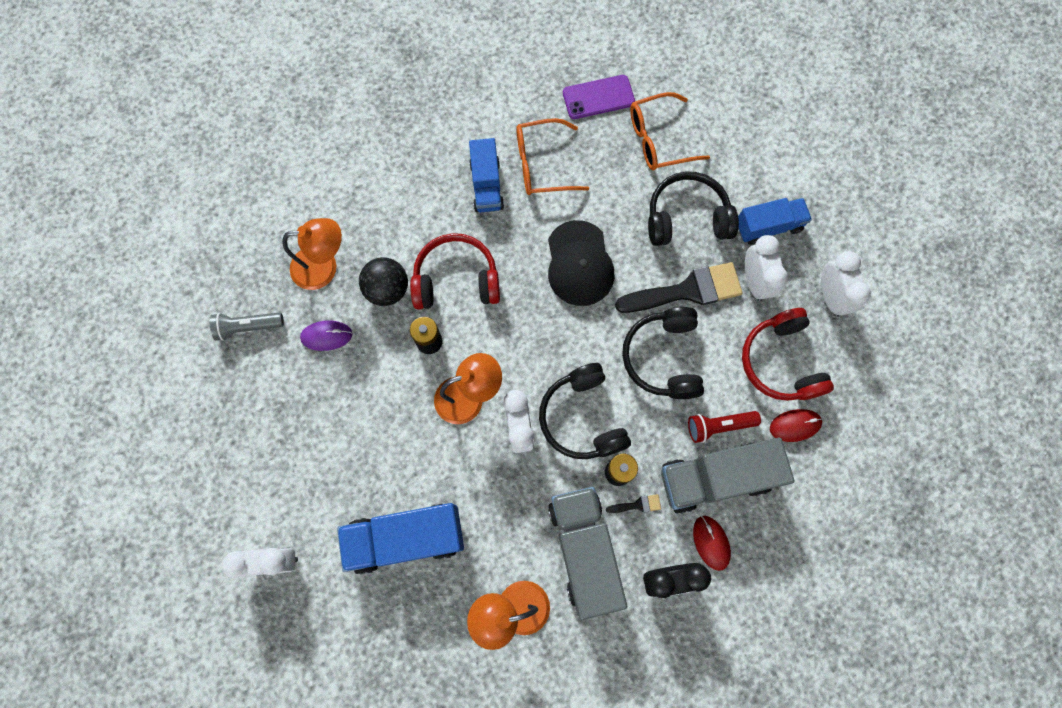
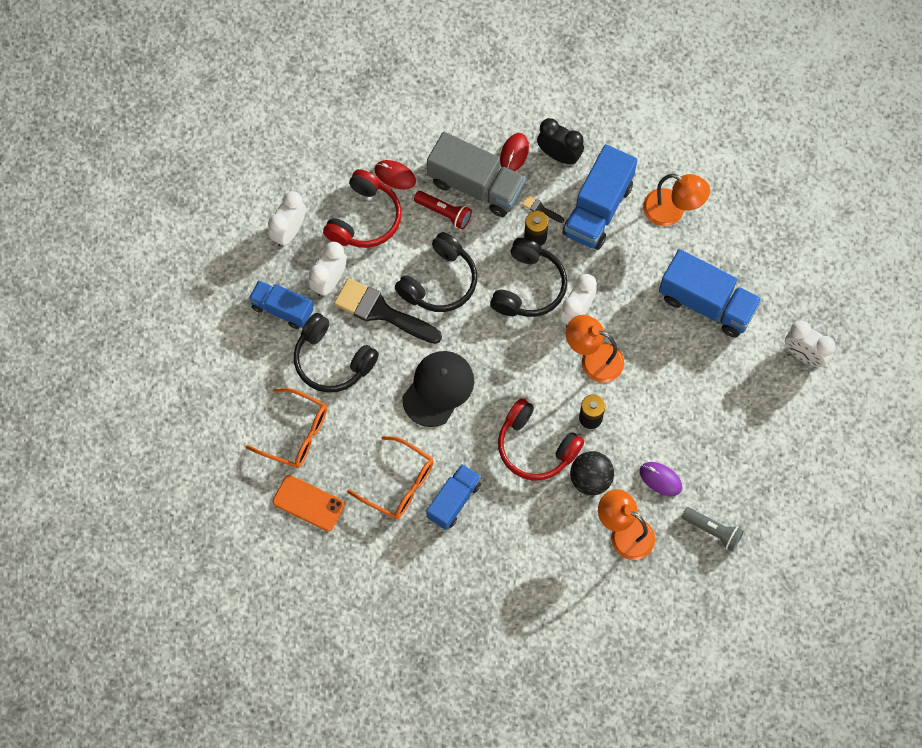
camera: 140 degrees left, 5 degrees down
grey truck [548,487,627,620] -> blue truck [562,144,637,250]
purple phone [563,75,635,119] -> orange phone [273,475,345,531]

